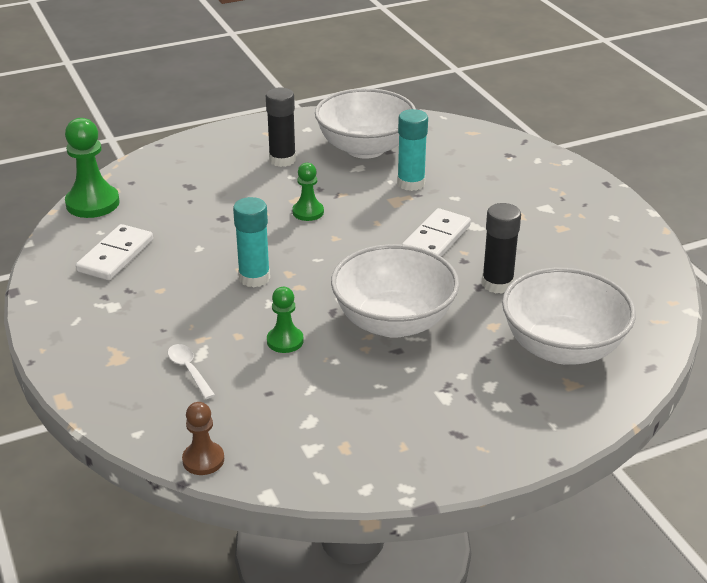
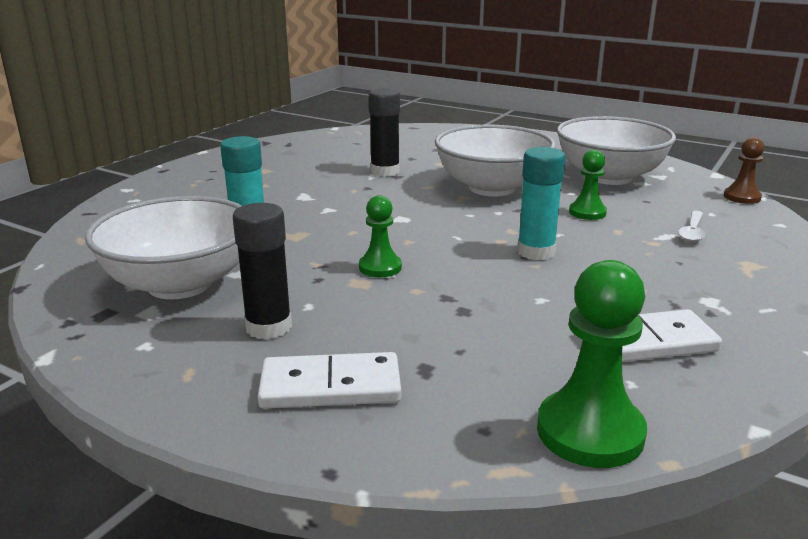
camera: 125 degrees left, 10 degrees down
white domino [402,208,471,256] -> white domino moved to [258,352,401,409]
white bowl [502,268,636,365] -> white bowl moved to [557,116,676,185]

